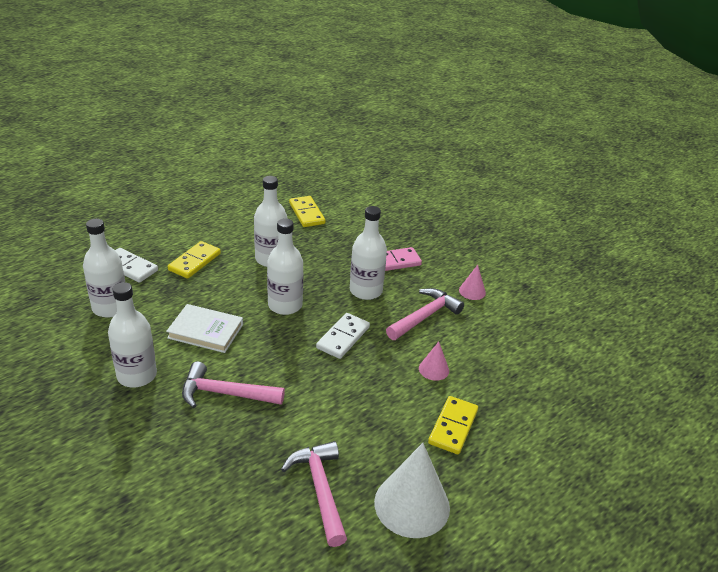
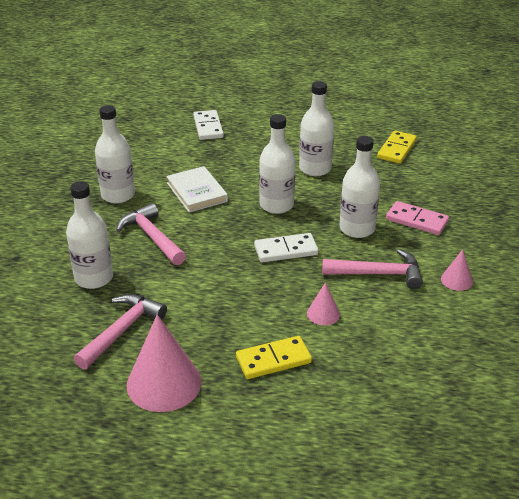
camera: 50 degrees right, 0 degrees up
white bottle [83,219,125,318] -> white bottle moved to [66,181,113,289]
yellow domino [168,241,221,279] -> none
white cone [374,443,450,538] -> pink cone [127,314,202,412]

